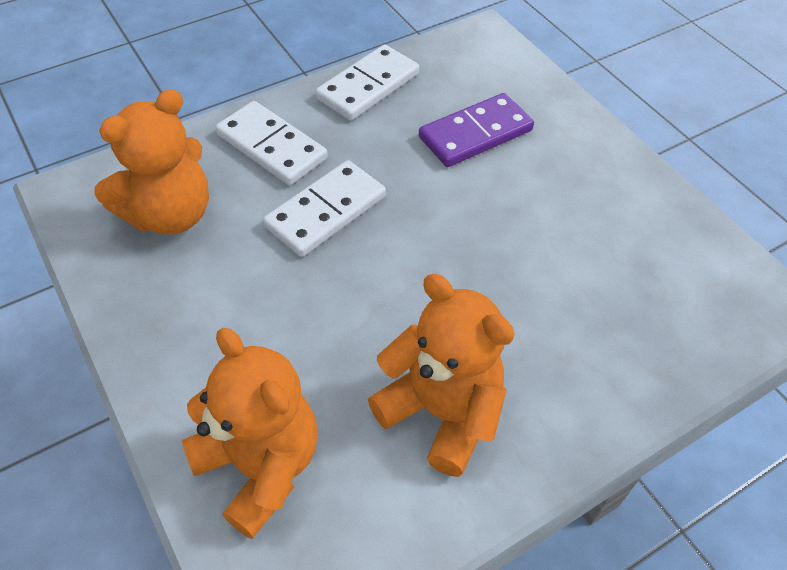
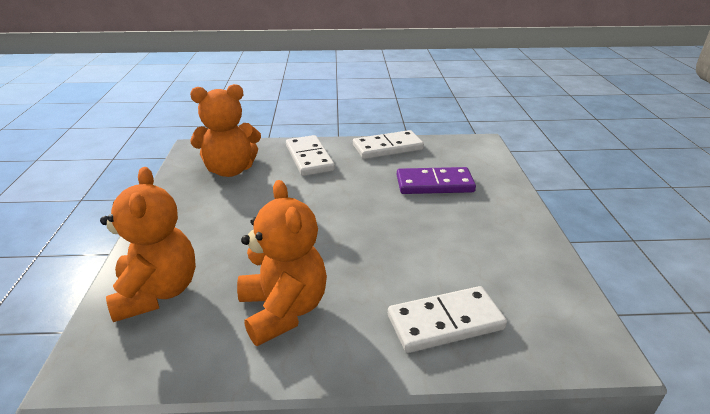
camera: 30 degrees right, 20 degrees down
white domino [263,160,386,257] -> white domino moved to [388,286,507,353]

